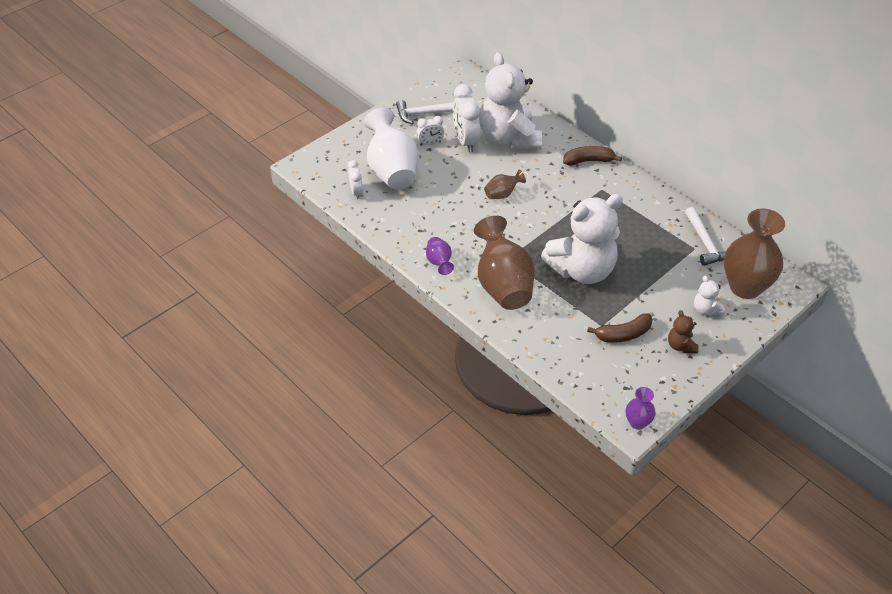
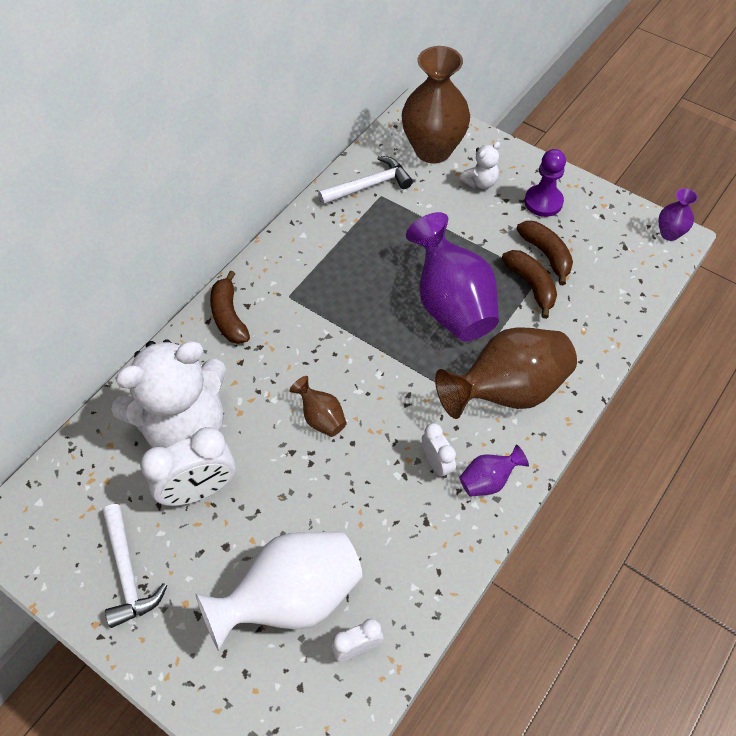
camera: 100 degrees left, 10 degrees up
white clock [417,116,444,146] -> white clock moved to [422,423,456,478]
white teddy bear [541,194,623,284] -> purple vase [406,212,499,341]
brown teddy bear [668,310,699,353] -> purple pawn [524,149,566,217]
none -> brown banana [502,250,557,319]

